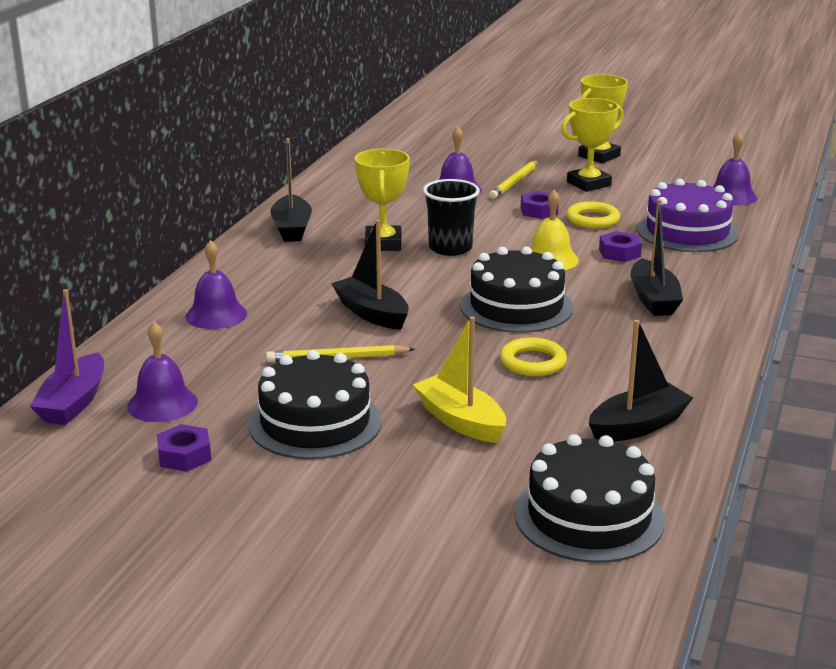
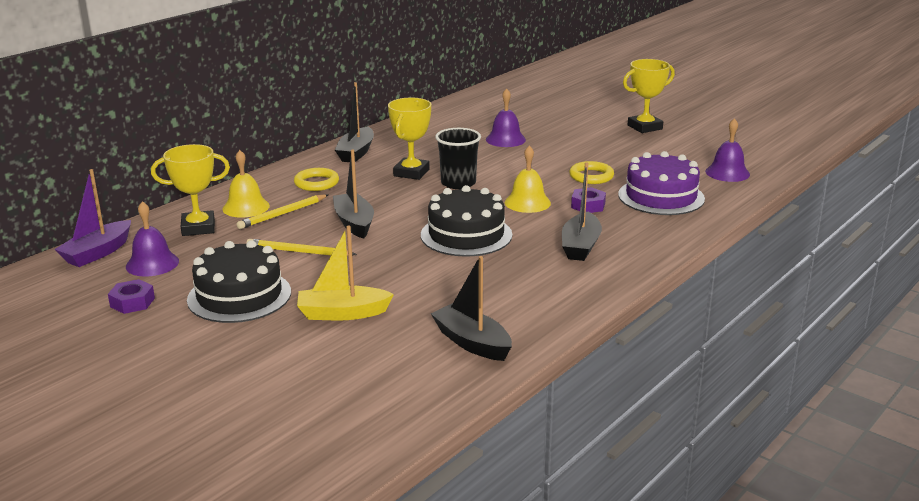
camera: 20 degrees right, 0 degrees up
purple bell [185,240,247,329] -> yellow bell [222,150,270,218]
yellow boat [413,316,506,443] -> yellow boat turned 75 degrees counterclockwise [297,225,394,320]
yellow pencil [489,160,538,199] -> yellow pencil moved to [237,194,328,229]
yellow ring [500,337,567,376] -> yellow ring moved to [294,168,339,191]
black cake [515,434,665,563] -> none
purple nut [521,191,559,219] -> none
yellow trophy [561,98,624,192] -> yellow trophy moved to [151,144,230,236]
black boat [589,320,693,442] -> black boat turned 120 degrees counterclockwise [431,256,512,361]

